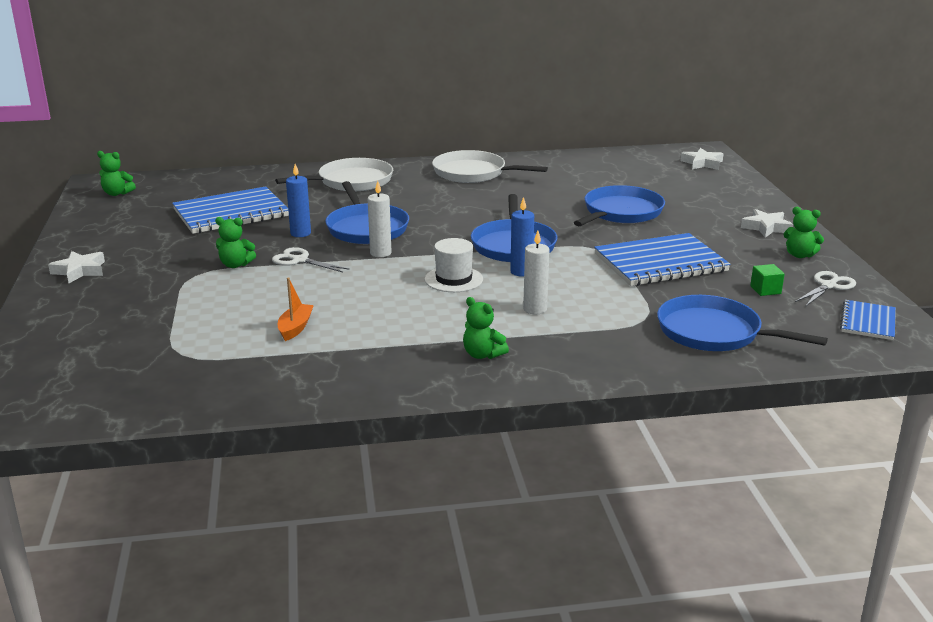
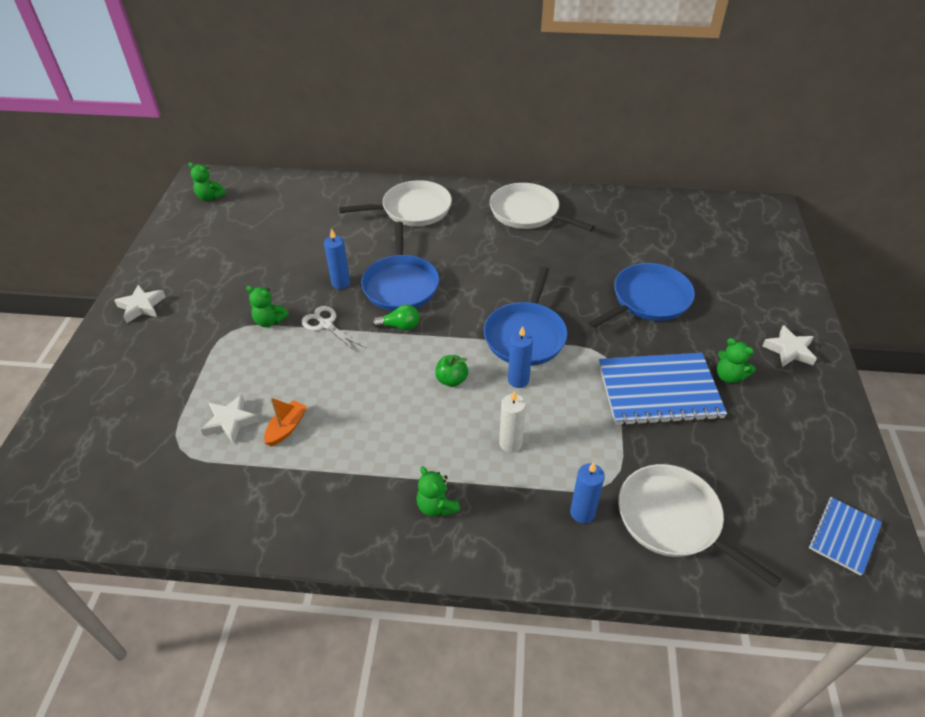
camera: 15 degrees right, 20 degrees up
blue notebook [172,186,289,234] -> none
white candle [368,181,392,257] -> green light bulb [372,304,419,330]
white hat [425,238,483,292] -> green apple [435,355,468,387]
blue pan [657,295,828,351] -> white pan [618,464,781,588]
white star [680,148,723,170] -> white star moved to [201,394,259,444]
green cube [750,264,785,296] -> none
green teddy bear [783,207,824,258] -> green teddy bear moved to [717,338,756,383]
white scissors [795,271,856,307] -> none
none -> blue candle [570,462,605,523]

